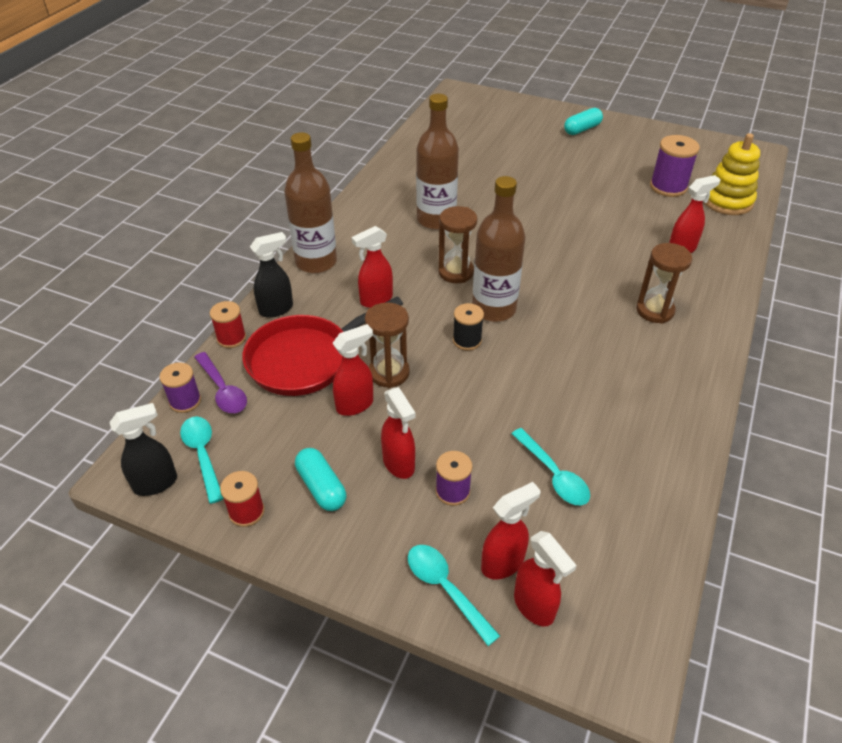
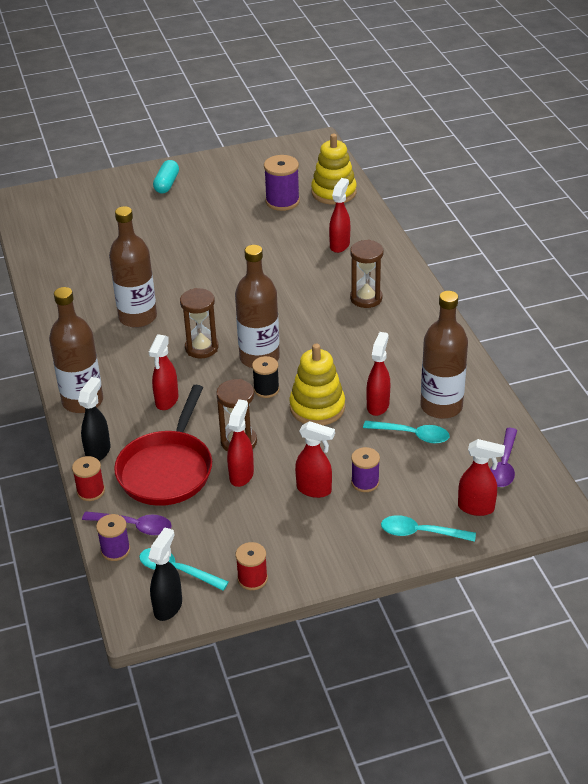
camera: 40 degrees left, 5 degrees down
turquoise capsule [295,448,346,511] -> none
red spray bottle [481,482,541,579] -> red spray bottle moved to [366,332,390,416]
none -> yellow stacking toy [289,343,345,426]
none -> brown bottle [421,291,468,419]
none -> purple spoon [490,428,517,487]

